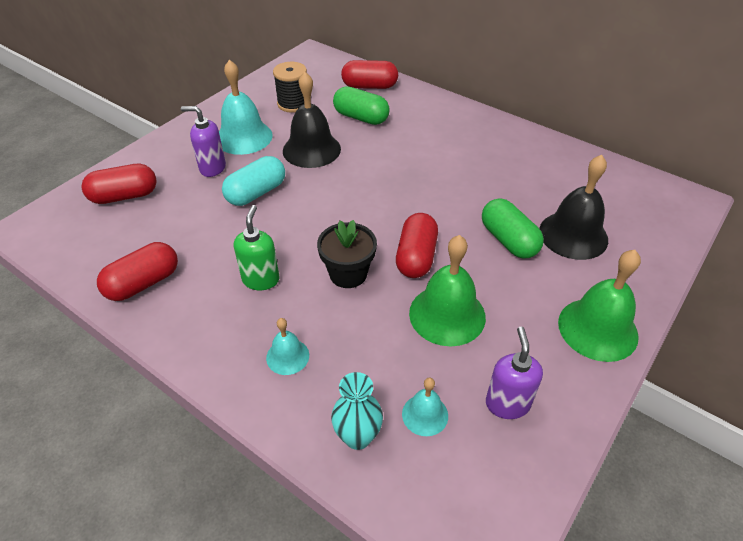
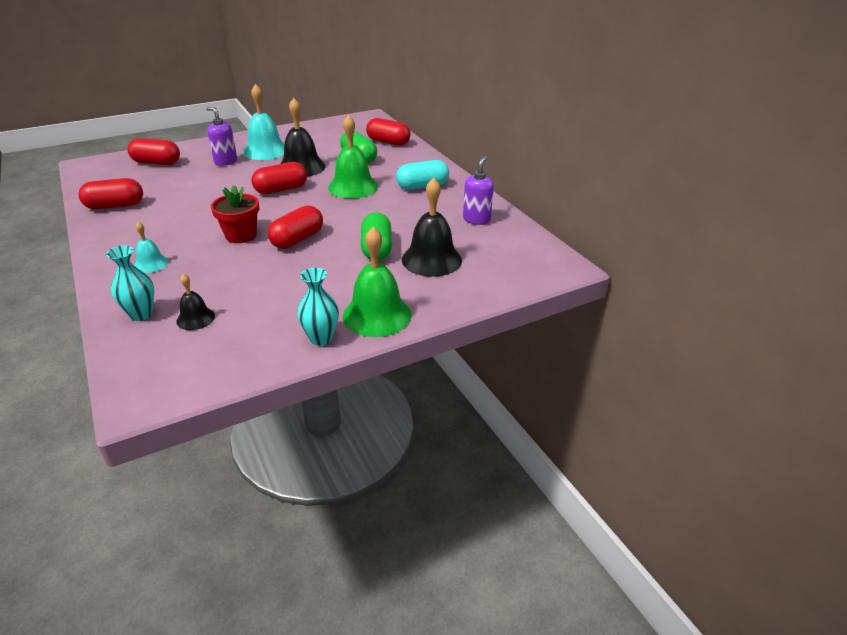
camera: 25 degrees right, 10 degrees down
turquoise capsule [222,156,285,206] -> turquoise capsule moved to [396,160,449,190]
green soap dispenser [234,205,280,290] -> none
black spool [273,62,307,113] -> none
black flower pot [317,220,377,288] -> red flower pot [211,185,259,243]
turquoise bell [402,377,448,436] -> black bell [176,273,215,330]
green bell [409,235,486,346] -> green bell moved to [328,115,378,199]
purple soap dispenser [486,327,543,419] -> purple soap dispenser moved to [463,156,494,225]
none -> red capsule [251,162,307,194]
none -> turquoise vase [297,268,339,346]

